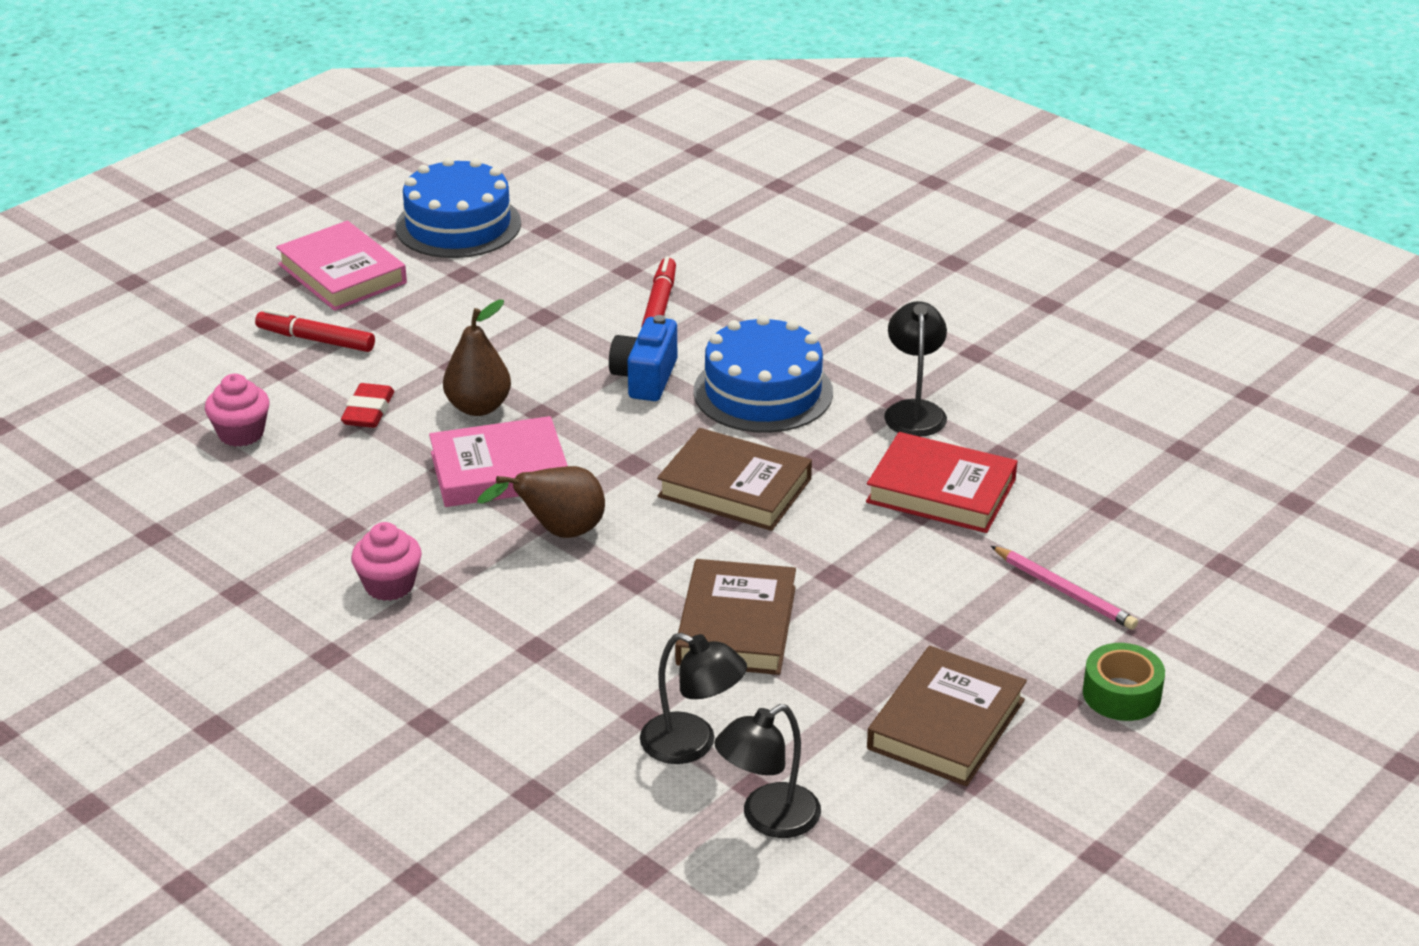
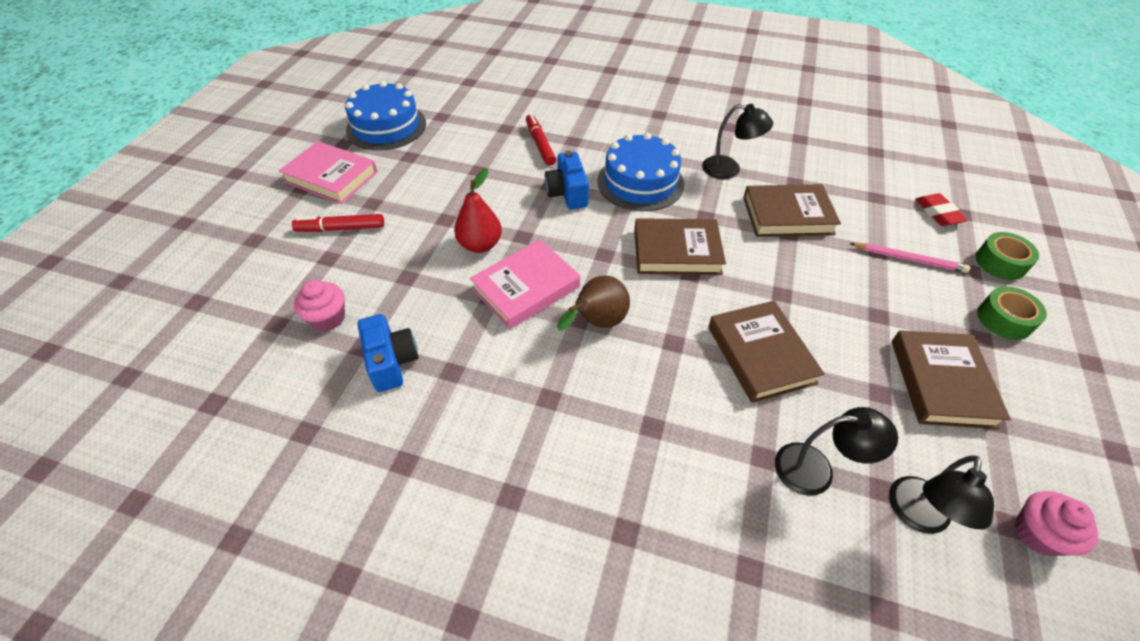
camera: 25 degrees left, 15 degrees up
red eraser [341,383,394,428] -> red eraser moved to [915,193,968,226]
pink cupcake [351,522,422,601] -> pink cupcake moved to [1015,491,1098,556]
brown pear [443,300,511,416] -> red pear [454,168,502,253]
red book [866,432,1017,533] -> brown book [743,184,841,237]
black lamp [884,301,947,437] -> black lamp turned 135 degrees clockwise [702,104,773,179]
none -> blue camera [358,314,419,392]
none -> green tape [976,232,1039,280]

